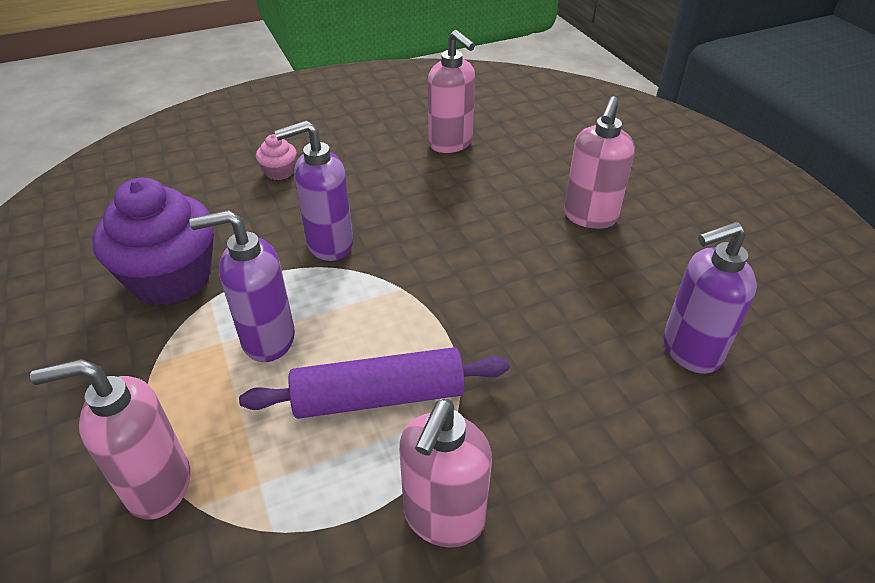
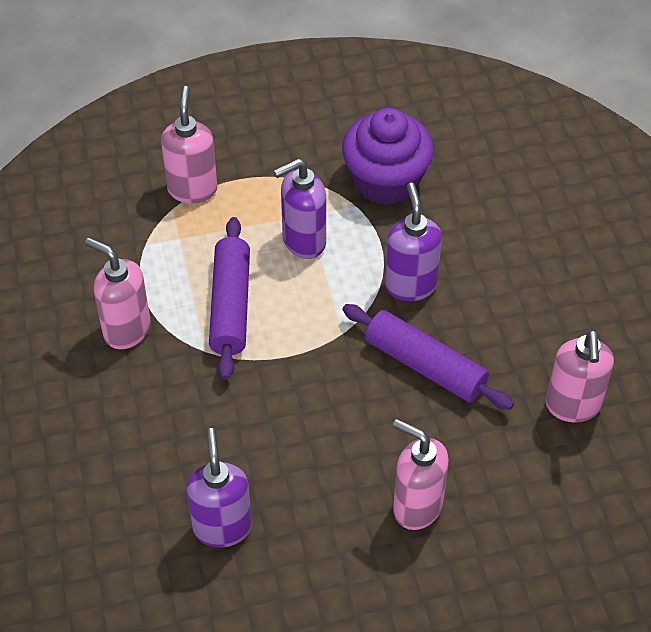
camera: 100 degrees right, 10 degrees up
purple soap dispenser [189,210,295,362] -> purple soap dispenser turned 120 degrees counterclockwise [274,158,326,259]
pink cupcake [256,134,297,180] -> none
pink soap dispenser [428,30,475,153] -> pink soap dispenser turned 60 degrees counterclockwise [546,330,614,423]
none -> purple rolling pin [342,304,514,410]

